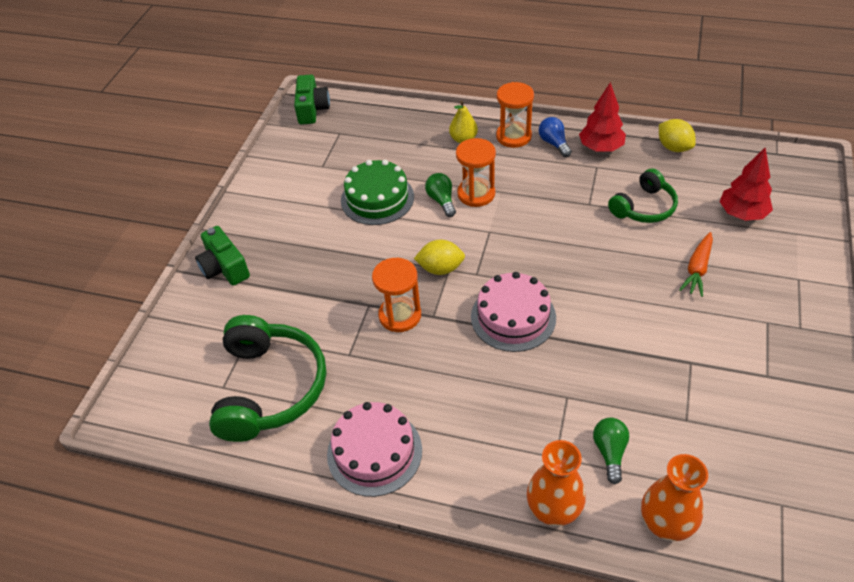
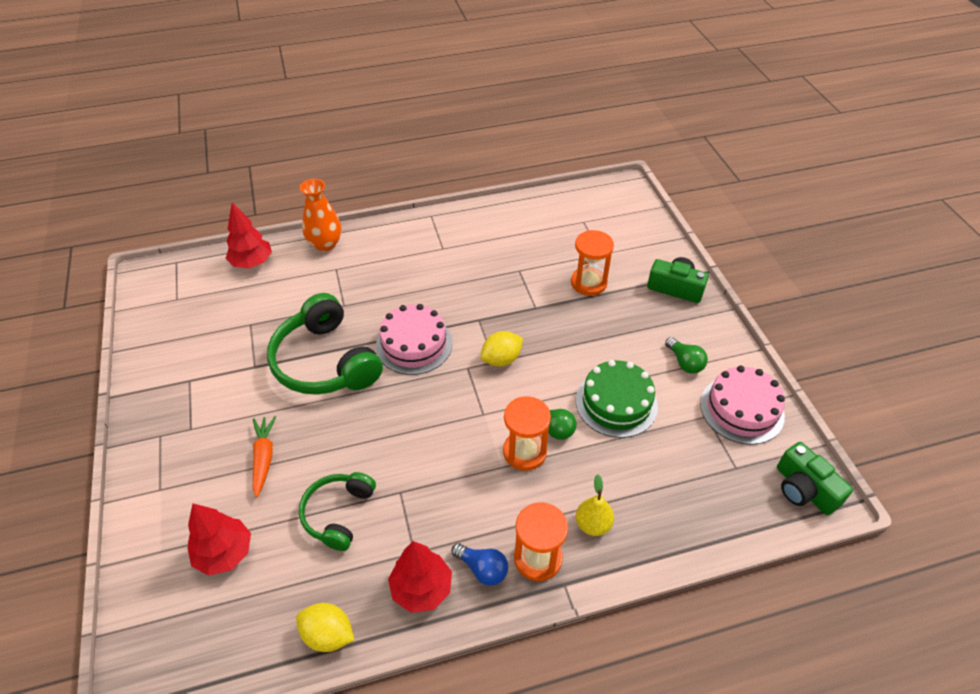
camera: 145 degrees right, 0 degrees up
green headphones [209,315,326,442] -> green headphones moved to [267,293,383,395]
pink cake [327,402,422,497] -> pink cake moved to [700,366,785,445]
orange hourglass [372,258,421,332] -> orange hourglass moved to [571,230,614,296]
green light bulb [593,417,629,484] -> green light bulb moved to [665,337,708,374]
orange vase [641,454,708,541] -> red tree [226,203,272,268]

